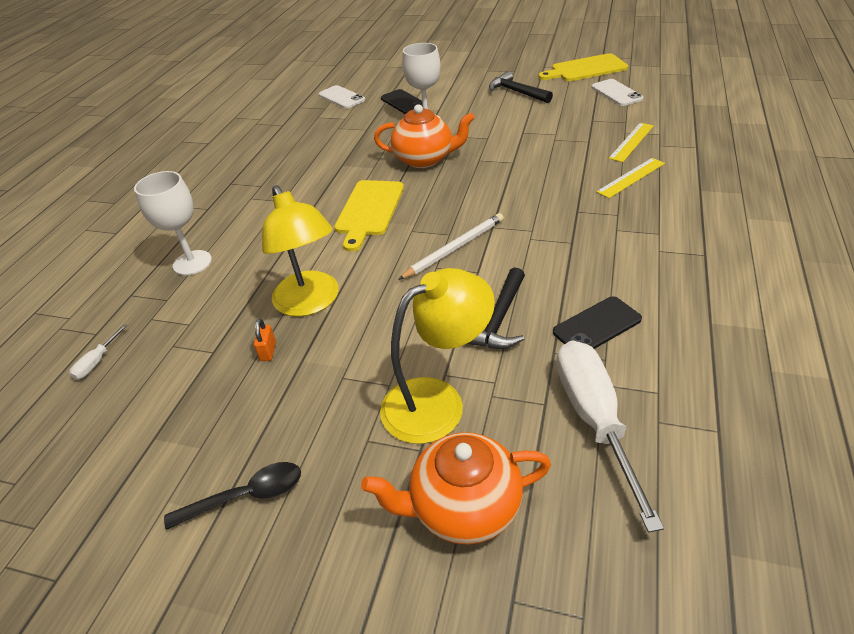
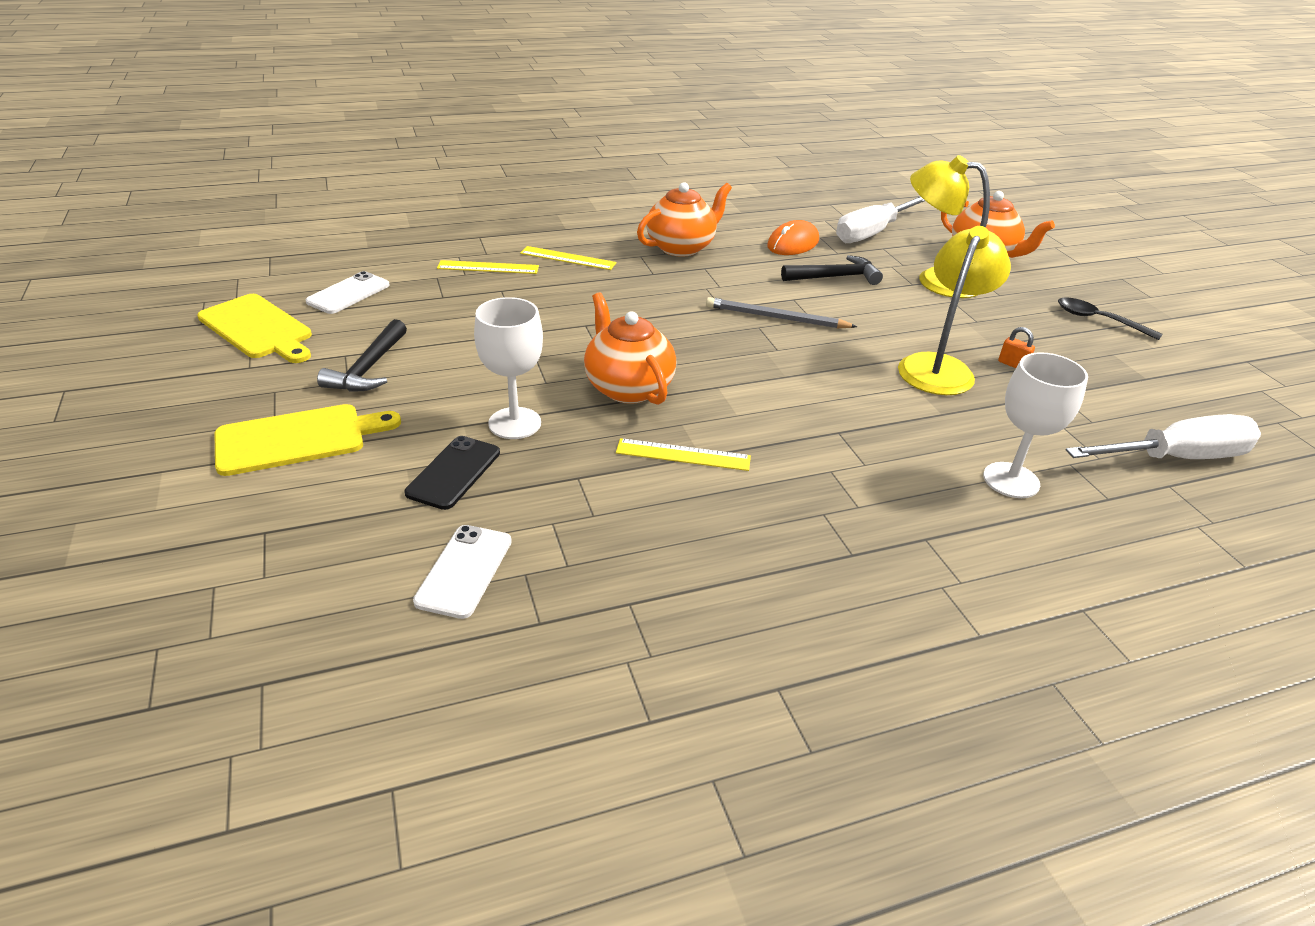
camera: 130 degrees left, 5 degrees down
white screwdriver [69,324,127,380] -> white screwdriver [1066,414,1261,459], size x2.39
orange padlock [254,318,276,361] -> orange padlock turned 75 degrees clockwise [998,327,1035,368]
yellow cutting board [334,180,404,252] -> yellow cutting board moved to [215,404,401,476]
white pencil [398,213,504,280] -> grey pencil [706,297,857,328]
black phone [553,296,642,349] -> orange mouse [767,220,819,255]
none -> yellow ruler [616,438,751,471]
none -> orange teapot [637,182,732,257]

